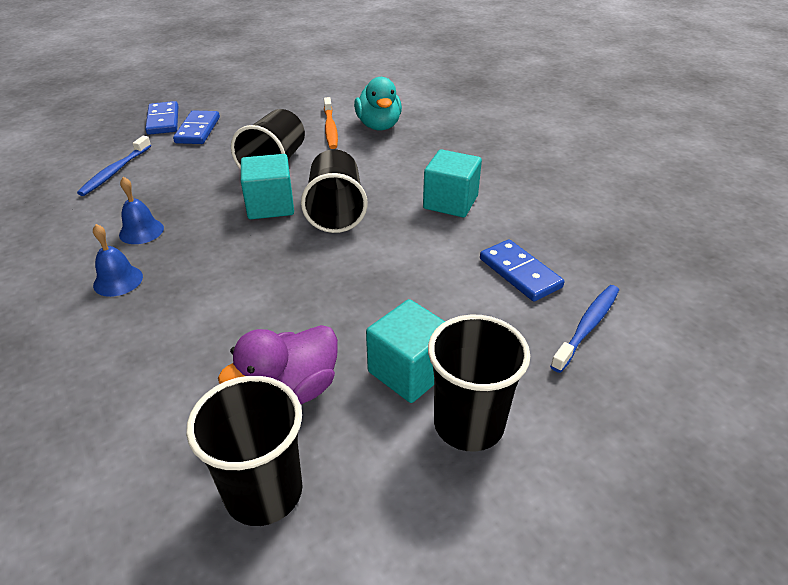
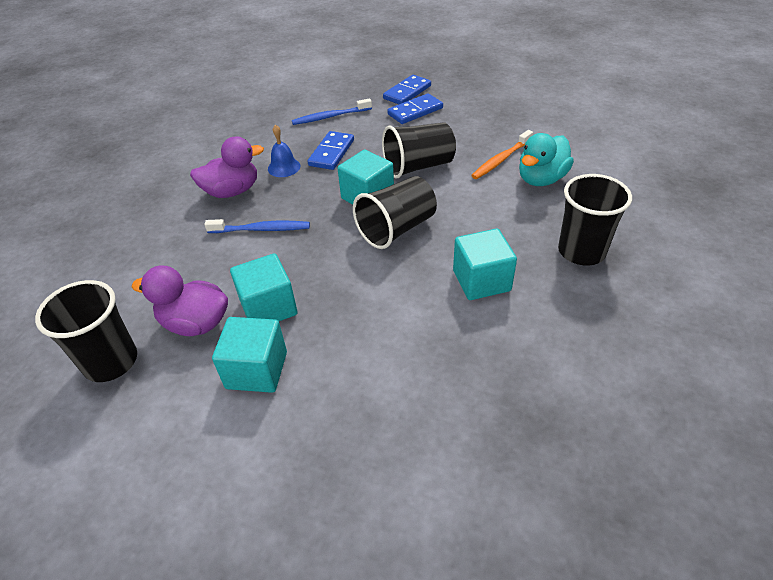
camera: 55 degrees right, 5 degrees up
blue bell [93,224,143,297] -> purple duck [190,136,264,198]
black cup [428,315,530,452] -> black cup moved to [558,174,632,266]
blue domino [480,240,564,301] -> blue domino moved to [308,131,354,170]
blue toothbrush [550,285,619,373] -> blue toothbrush moved to [204,219,310,233]
none -> turquoise cube [230,253,298,321]

